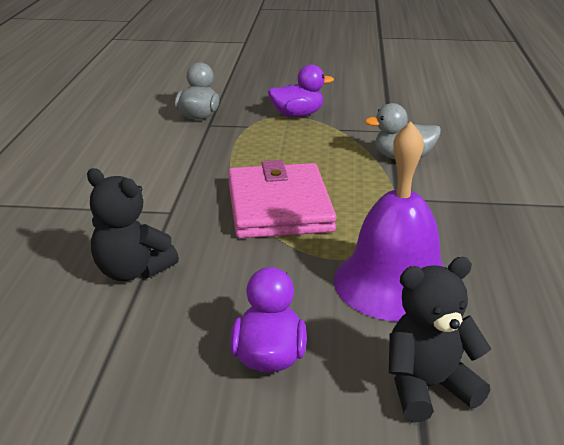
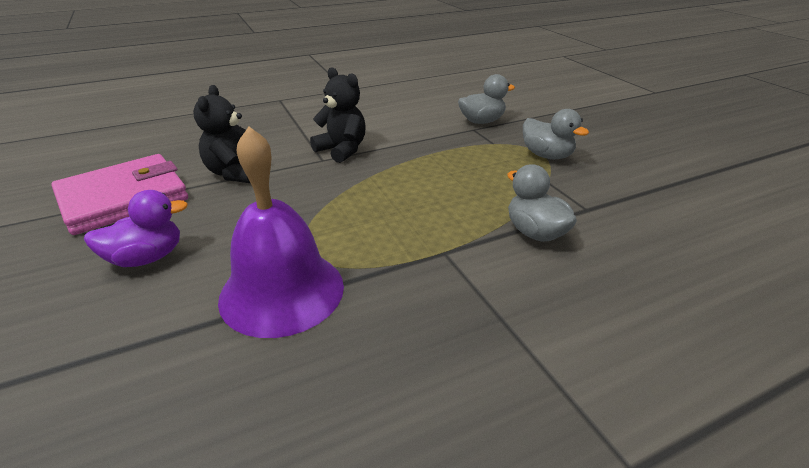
camera: 60 degrees right, 5 degrees up
pink wallet [228,160,337,238] -> pink wallet moved to [51,154,188,235]
purple duck [268,64,334,117] -> grey duck [523,109,589,159]
black teddy bear [389,257,491,422] -> black teddy bear moved to [310,67,366,163]

